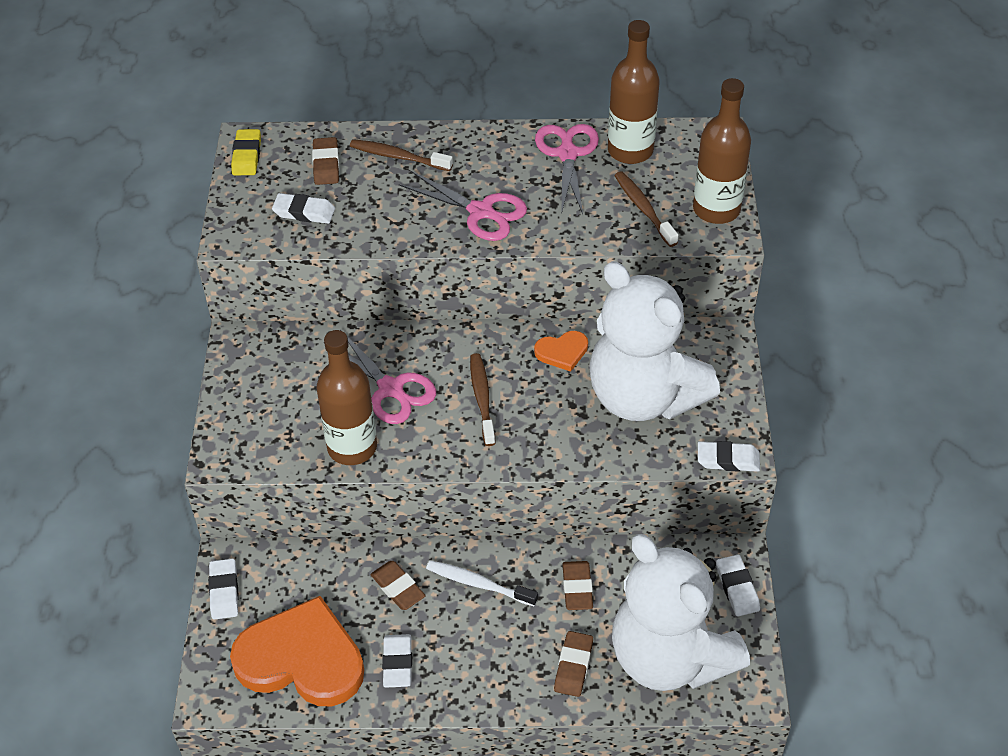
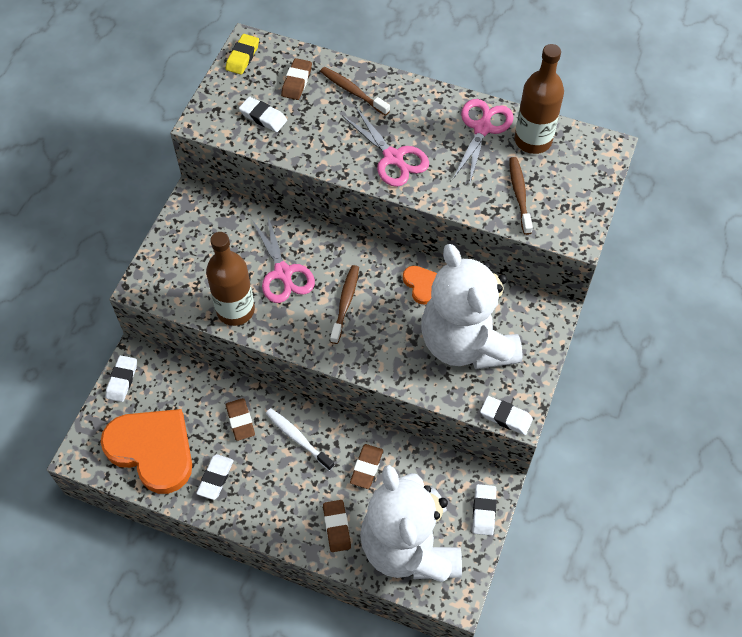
camera: 20 degrees right, 10 degrees up
orange heart [534,331,588,372] -> orange heart turned 120 degrees counterclockwise [403,266,437,305]
brown eraser [554,631,593,697] -> brown eraser turned 45 degrees counterclockwise [323,500,351,552]
brown bottle [693,78,751,224] -> none

